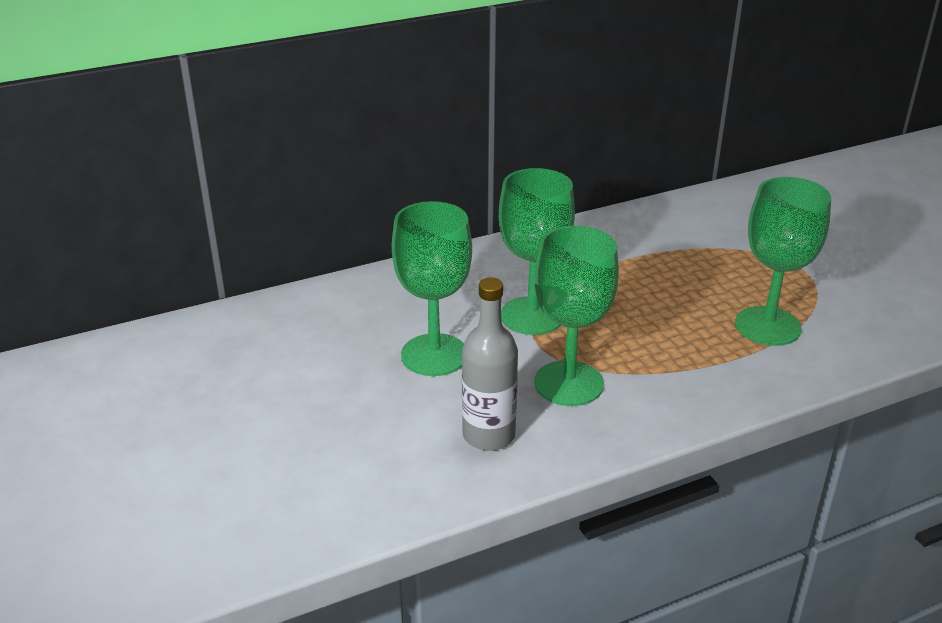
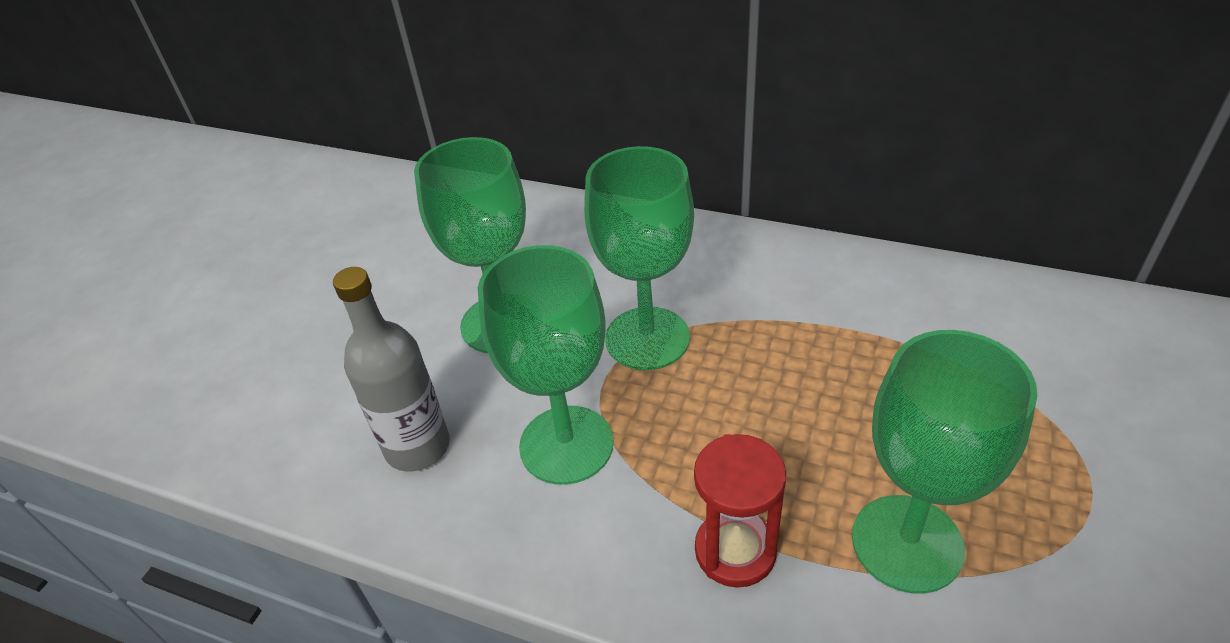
camera: 50 degrees right, 10 degrees up
none -> red hourglass [694,434,786,588]

